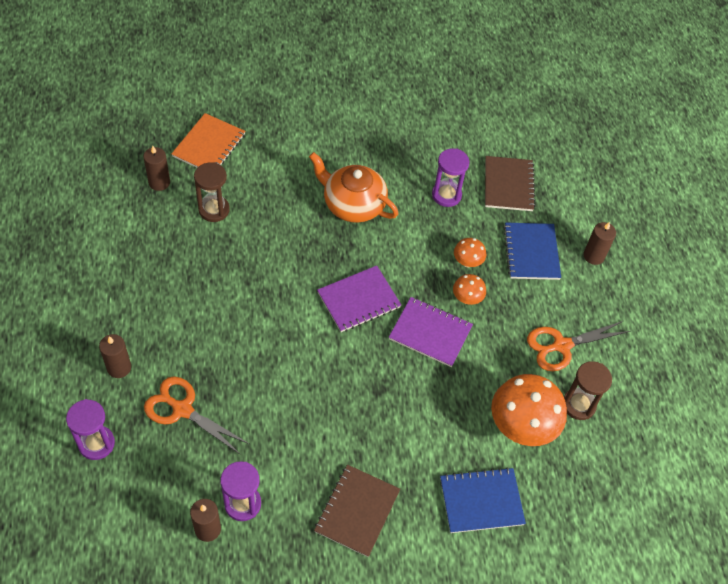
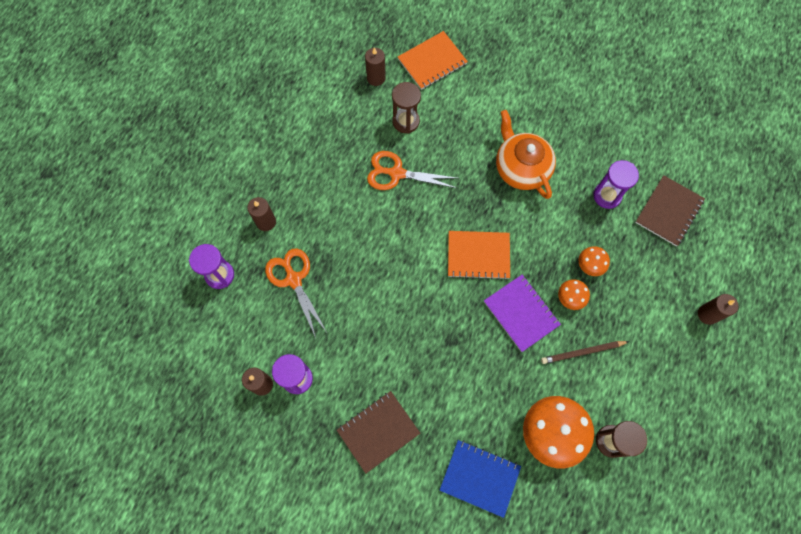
camera: 35 degrees right, 15 degrees up
purple notebook [317,266,401,332] -> orange notebook [448,231,510,280]
blue notebook [504,222,561,280] -> none
orange scissors [527,321,630,371] -> orange scissors moved to [367,151,457,190]
none -> brown pencil [541,341,629,364]

